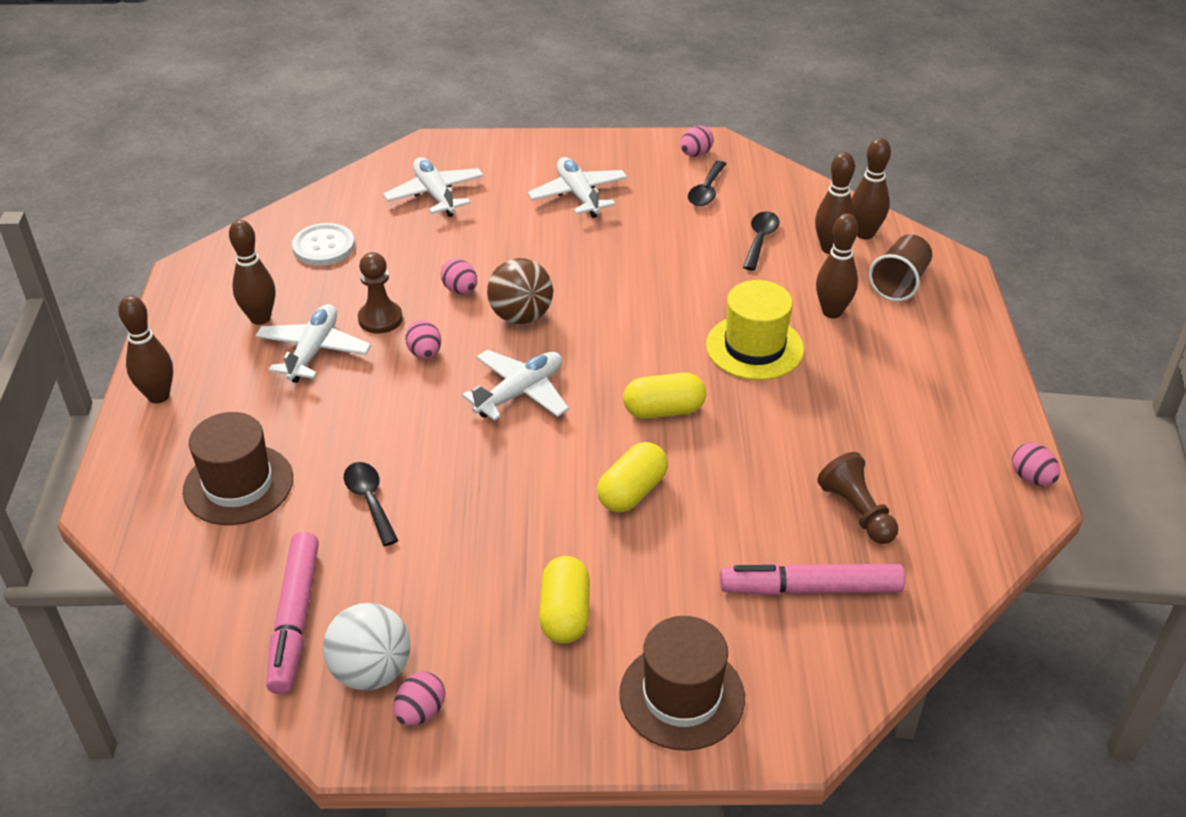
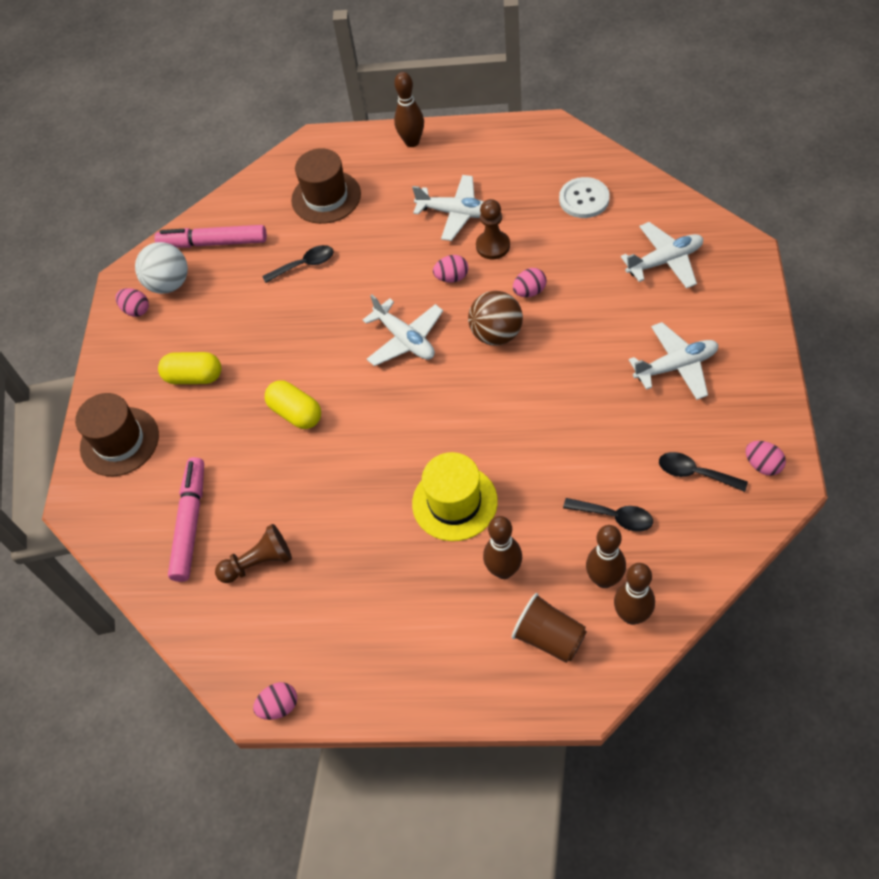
camera: 100 degrees right, 15 degrees up
brown bowling pin [229,220,275,325] -> none
yellow capsule [623,373,706,419] -> none

